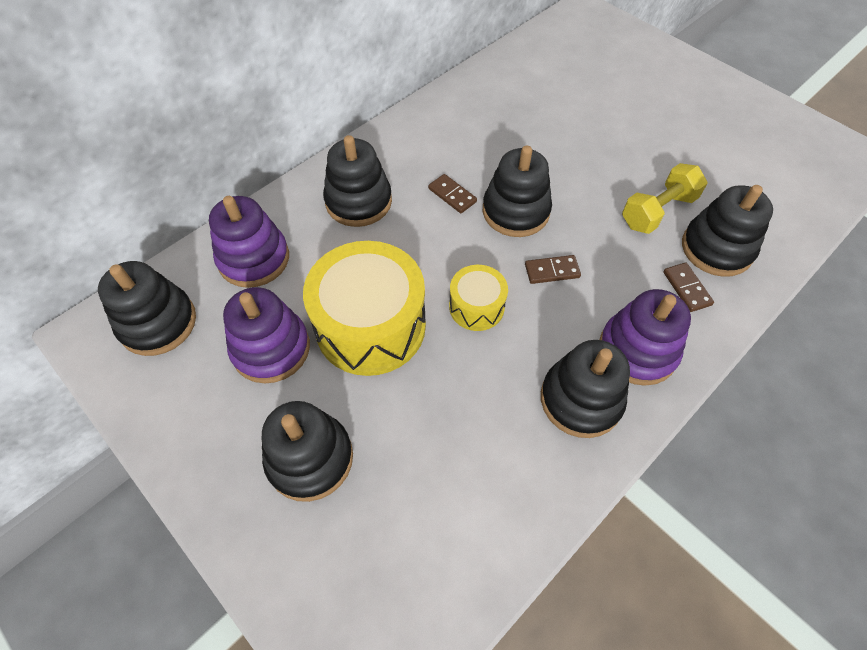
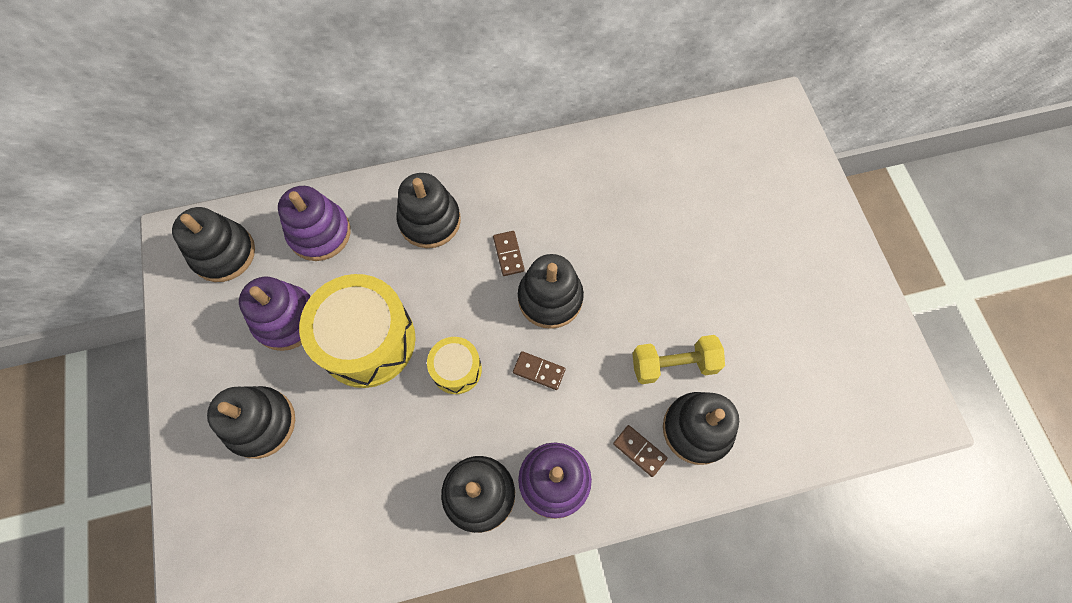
camera: 30 degrees right, 10 degrees up
brown domino [663,262,714,312] -> brown domino turned 60 degrees counterclockwise [613,425,668,477]

